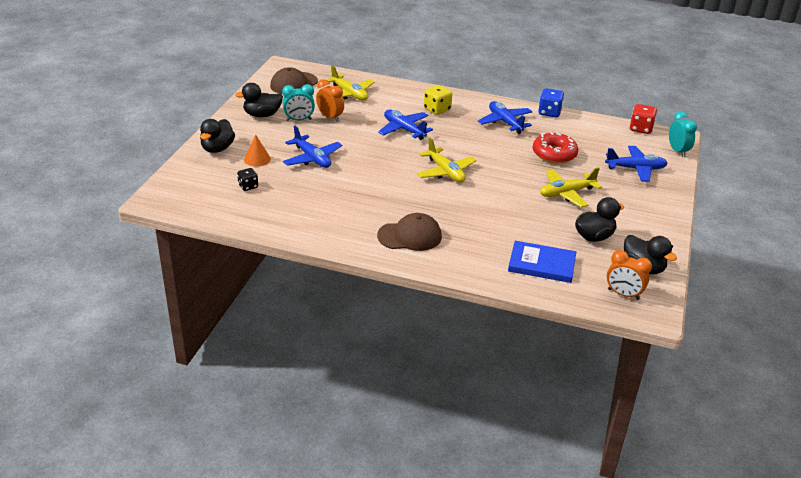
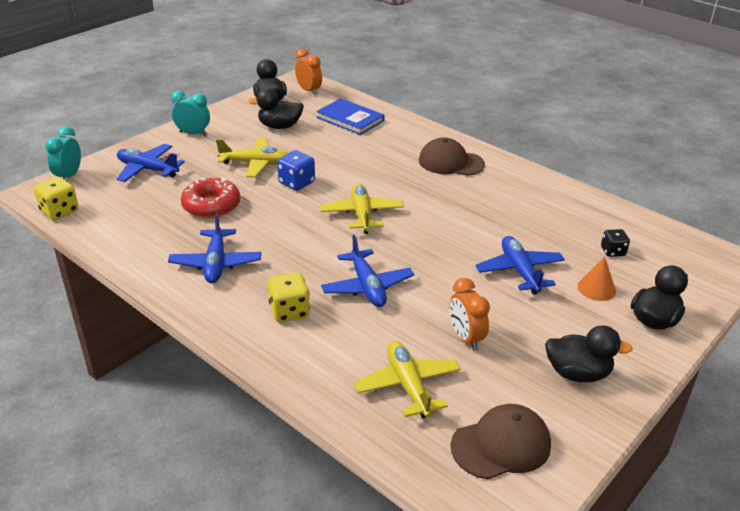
camera: 155 degrees left, 0 degrees up
turquoise clock [282,84,315,121] -> turquoise clock moved to [171,91,210,136]
blue dice [538,88,564,117] -> blue dice moved to [277,150,315,191]
red dice [630,104,657,134] -> yellow dice [34,177,79,220]

